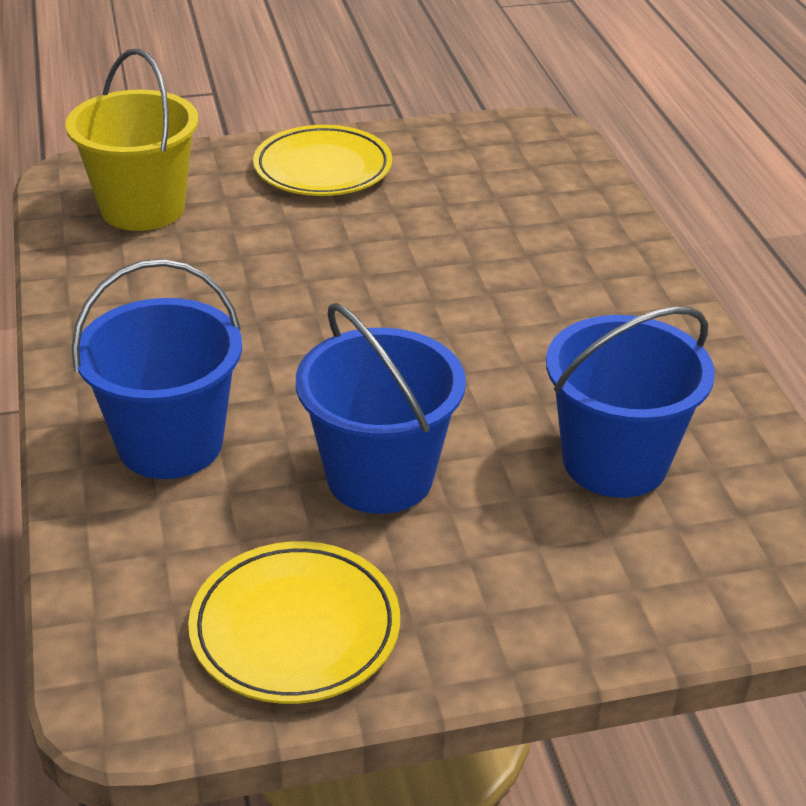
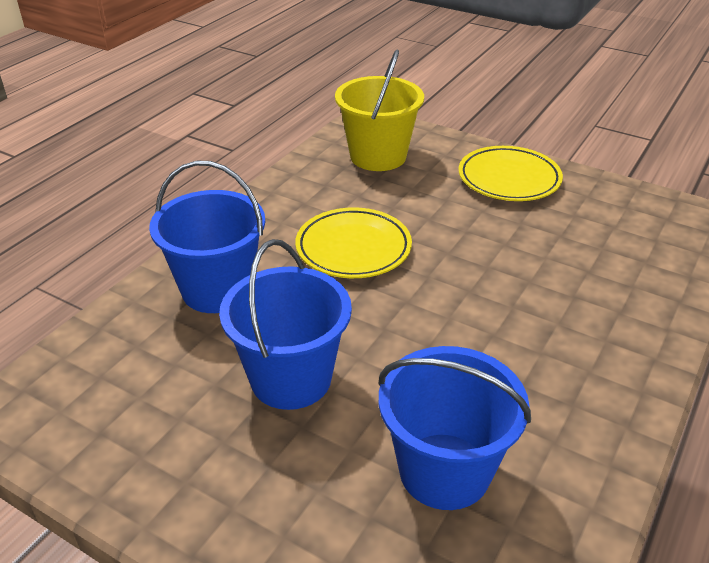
camera: 45 degrees right, 0 degrees up
yellow plate [188,541,400,704] -> yellow plate moved to [295,207,412,278]

